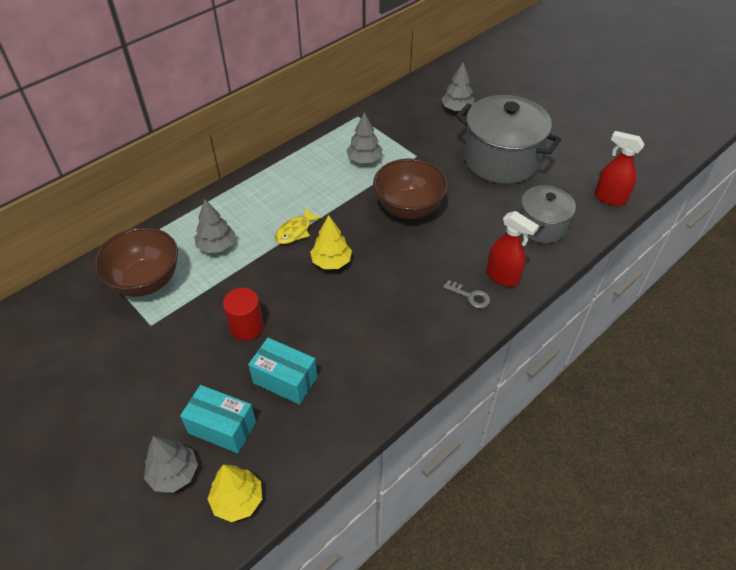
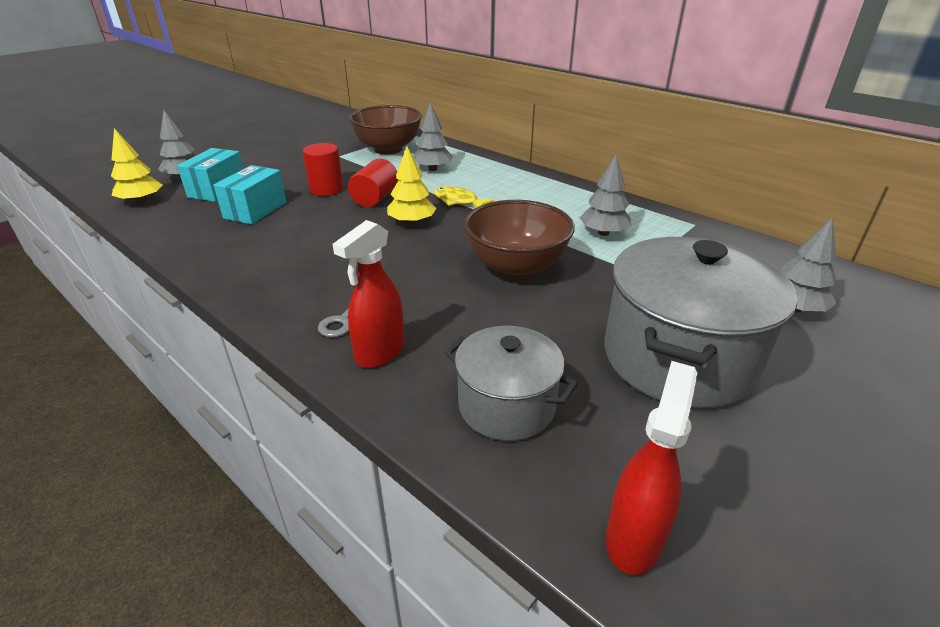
camera: 85 degrees right, 15 degrees down
none -> red cylinder [348,159,398,207]

